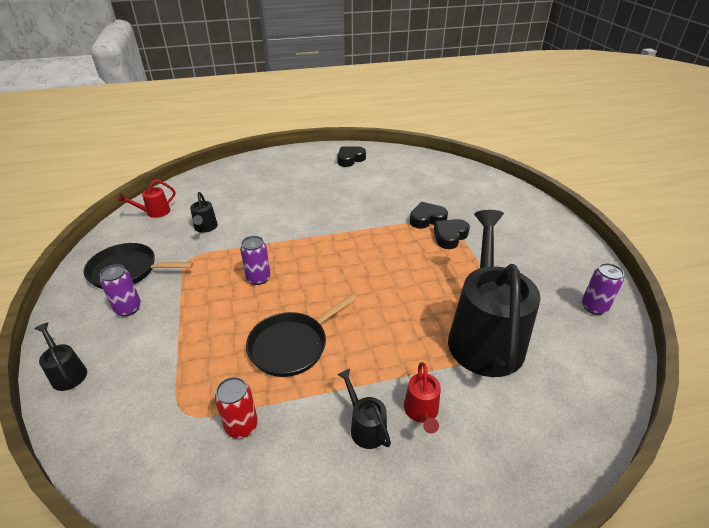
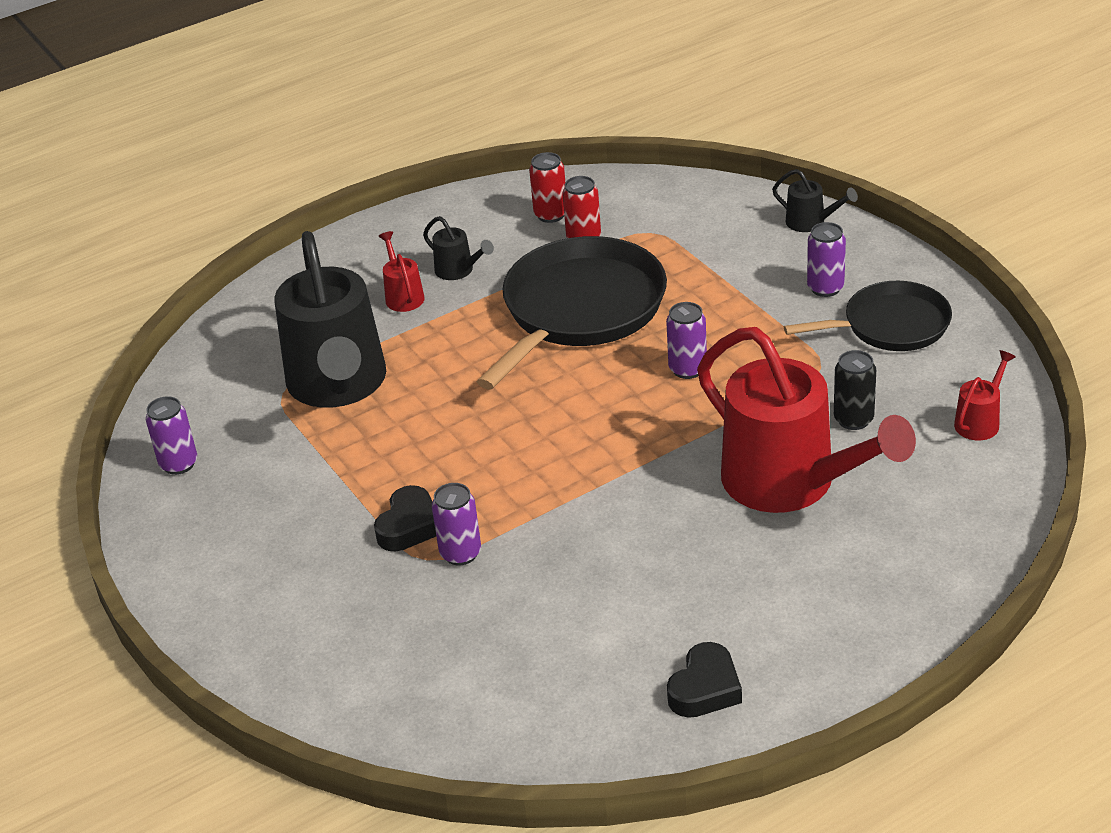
camera: 165 degrees right, 0 degrees up
black watering can [190,192,218,233] -> black can [834,350,876,430]
black pan [246,294,357,377] -> black pan [477,236,667,390], size x1.63
black heart [410,202,448,229] -> purple can [432,483,481,566]
none -> red can [529,152,565,223]
none -> red watering can [697,327,916,513]

